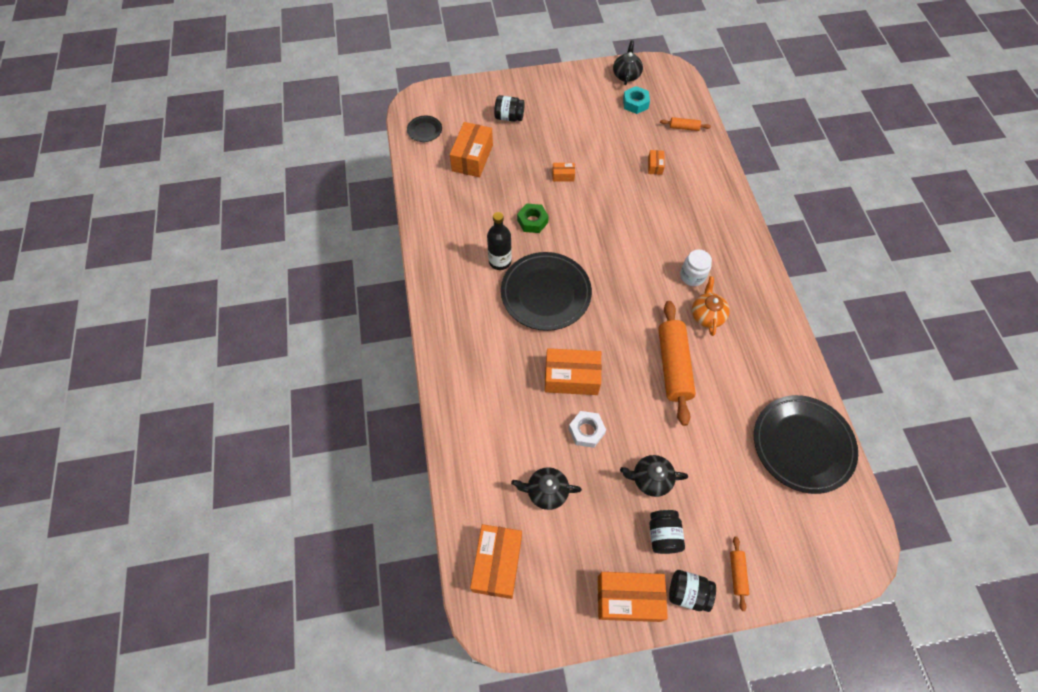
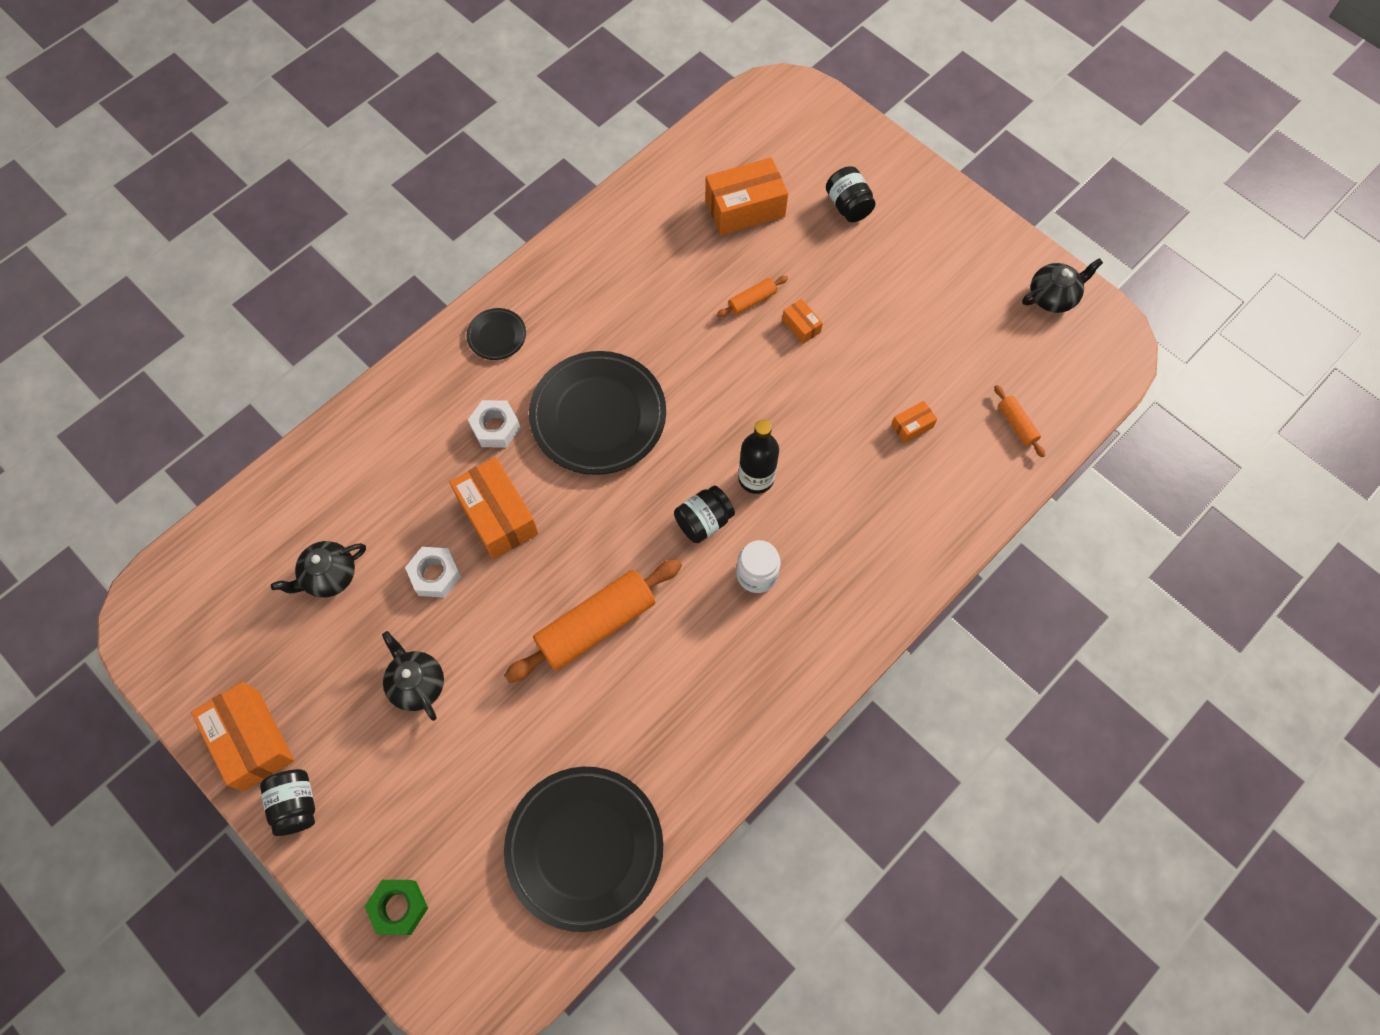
camera: 55 degrees right, 5 degrees up
black plate [407,116,442,142] -> black plate moved to [467,308,526,360]
orange box [470,524,522,599] -> none
black bottle [487,212,512,270] -> black bottle moved to [738,420,779,494]
black teapot [511,467,582,510] -> black teapot turned 90 degrees counterclockwise [271,541,366,597]
green nut [517,203,549,233] -> green nut moved to [364,880,428,935]
turquoise nut [623,86,650,114] -> none
black jar [649,510,685,554] -> black jar moved to [674,485,735,543]
orange teapot [692,276,730,336] -> none
orange rolling pin [730,536,749,611] -> orange rolling pin moved to [717,276,788,317]
none -> white nut [468,400,521,448]

